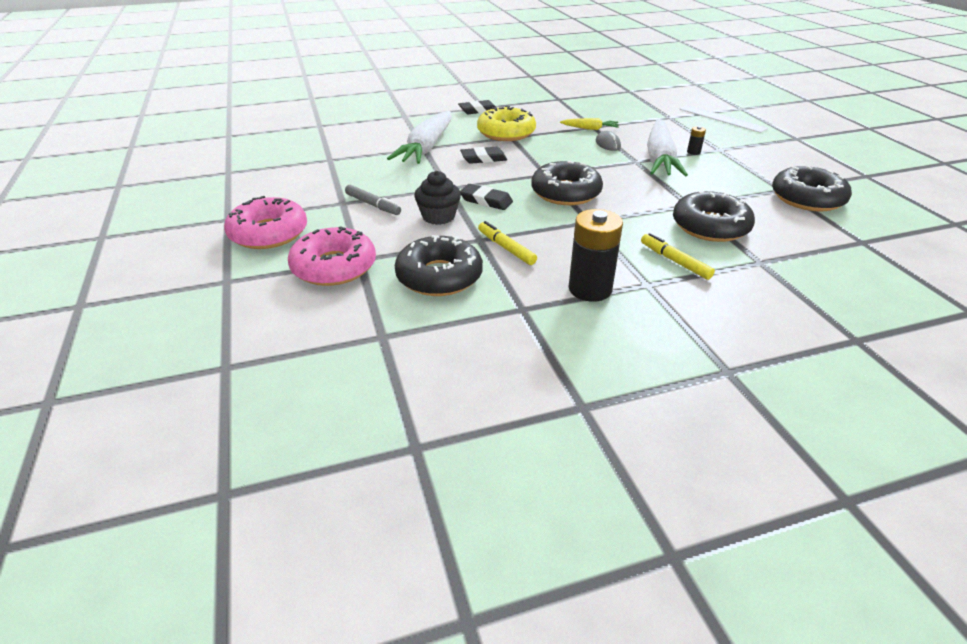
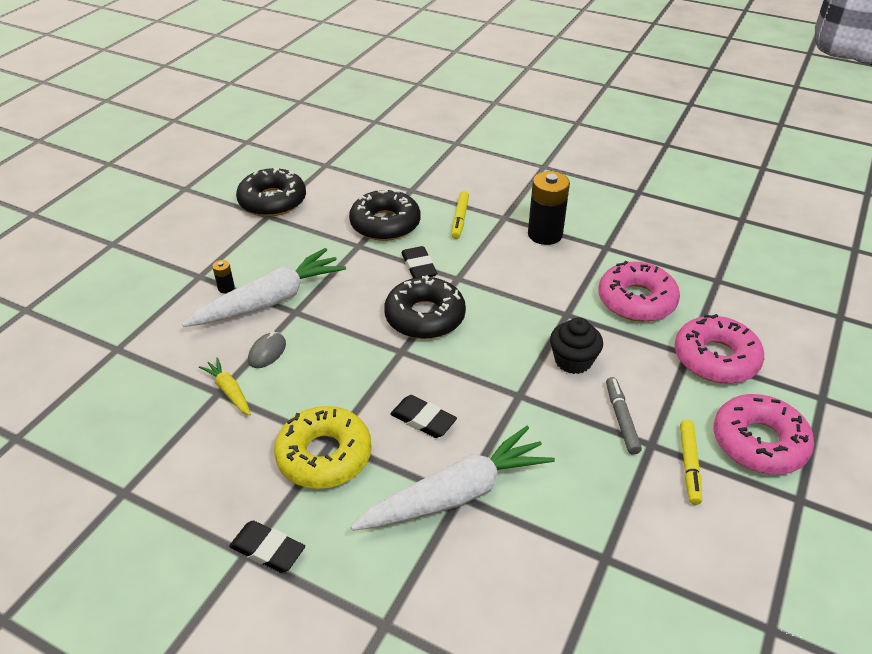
camera: 135 degrees left, 5 degrees up
black donut [395,235,483,296] -> pink donut [598,260,680,322]
black eraser [460,184,513,210] -> black eraser moved to [401,246,437,278]
yellow marker [478,221,537,265] -> yellow marker moved to [680,420,702,505]
white ruler [680,105,768,133] -> none

